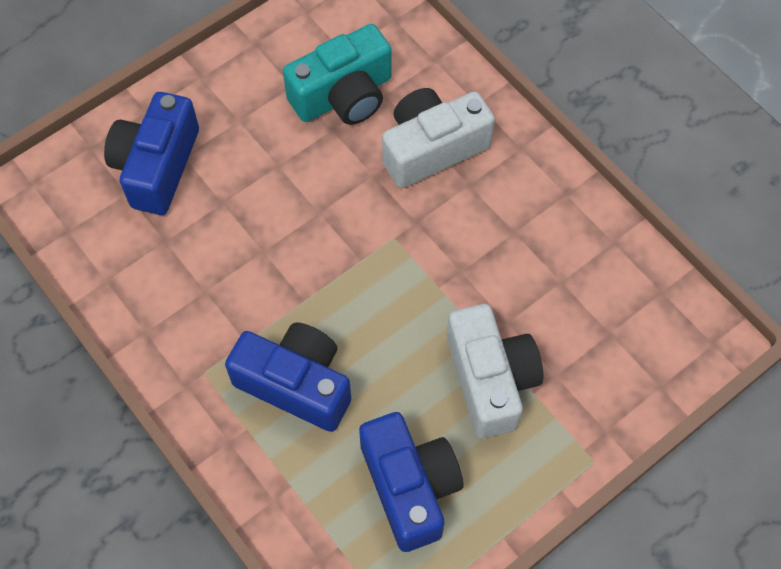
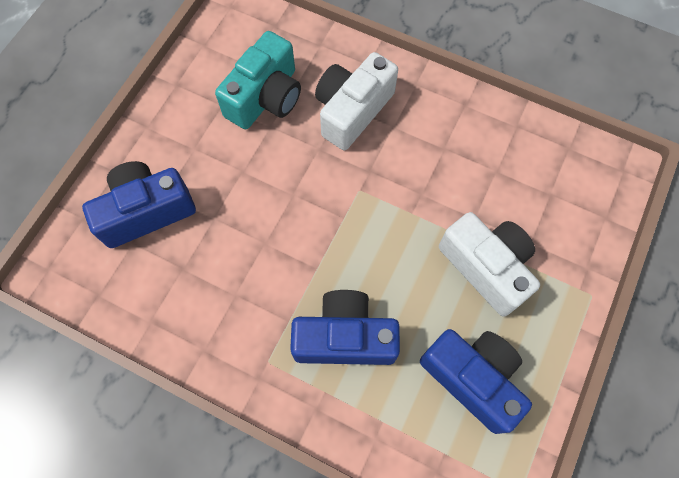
camera: 25 degrees left, 5 degrees up
blue camera [104,92,199,215] -> blue camera turned 75 degrees clockwise [82,161,196,248]

